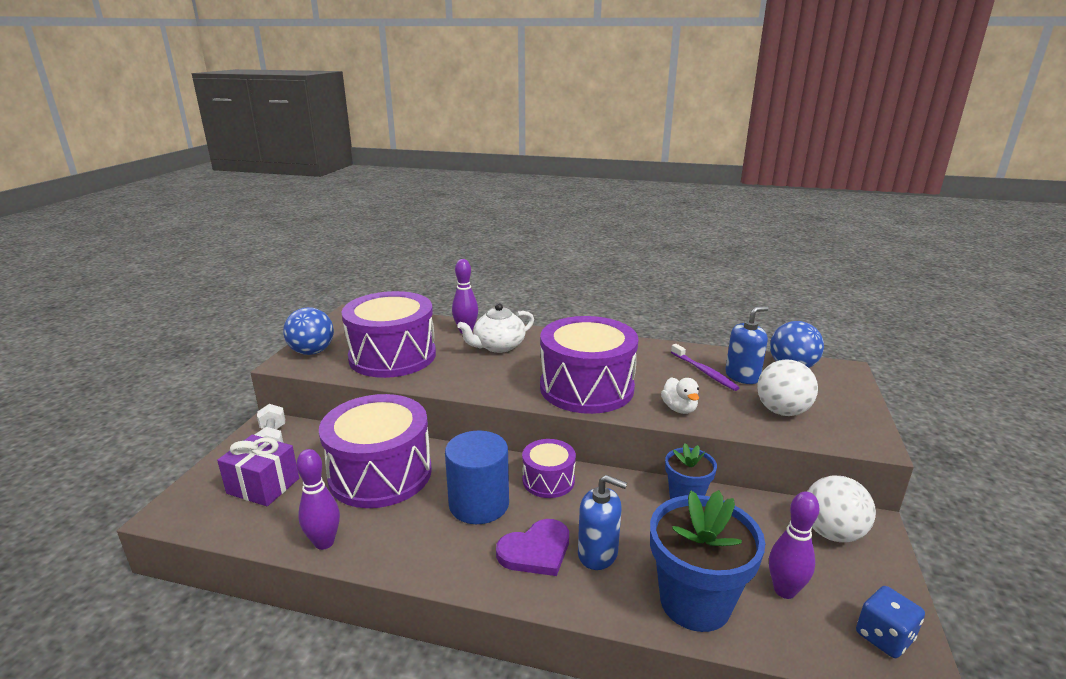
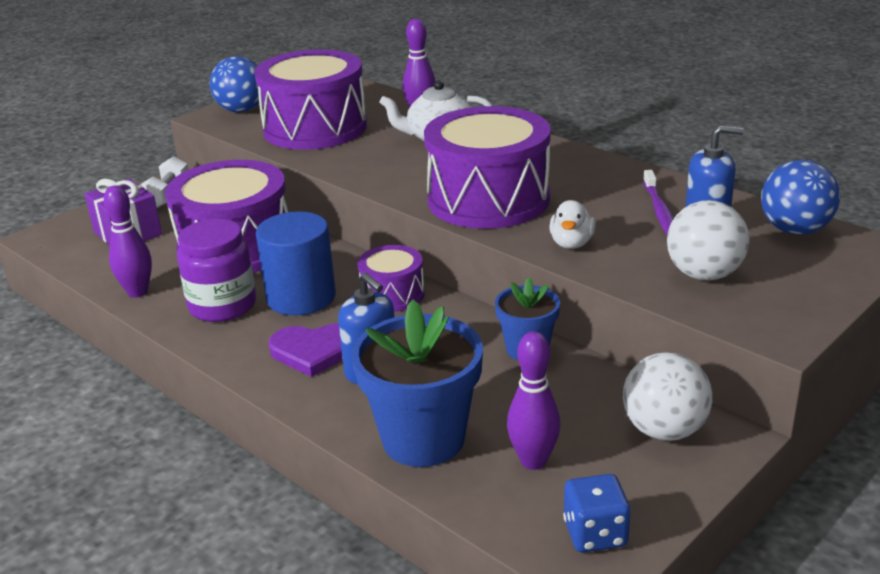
camera: 30 degrees right, 5 degrees up
none -> purple jar [177,219,256,322]

